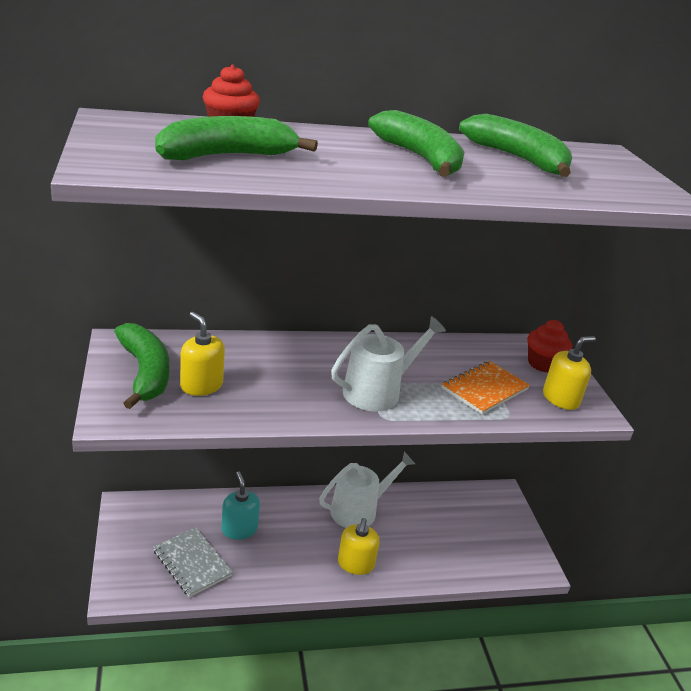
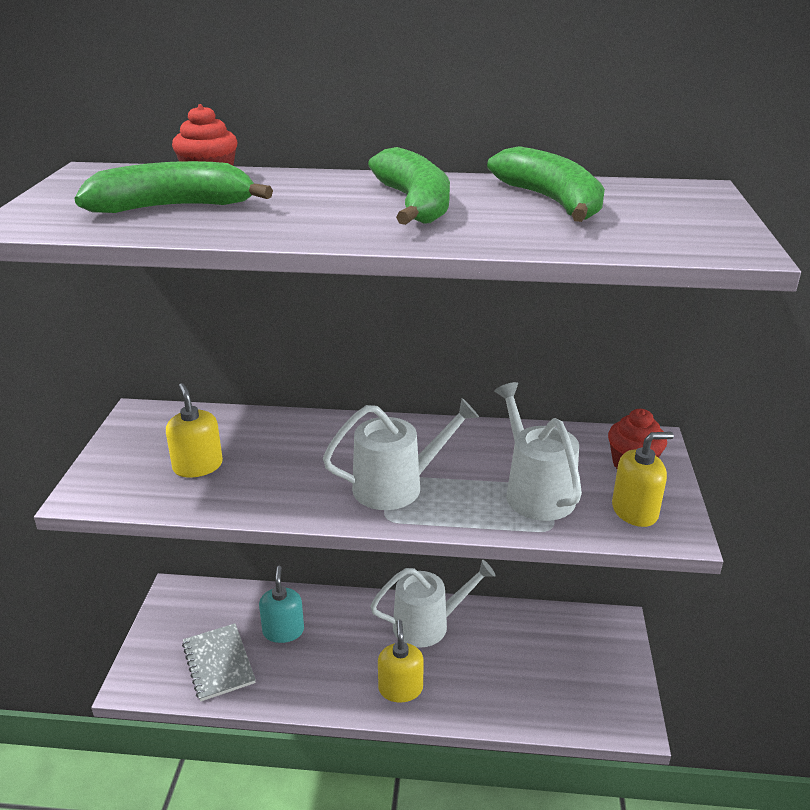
camera: 20 degrees right, 0 degrees up
green banana [114,323,169,409] -> none
yellow soap dispenser [338,518,380,575] -> yellow soap dispenser turned 150 degrees clockwise [378,620,424,702]
orange notebook [442,361,530,414] -> white watering can [494,382,582,521]

